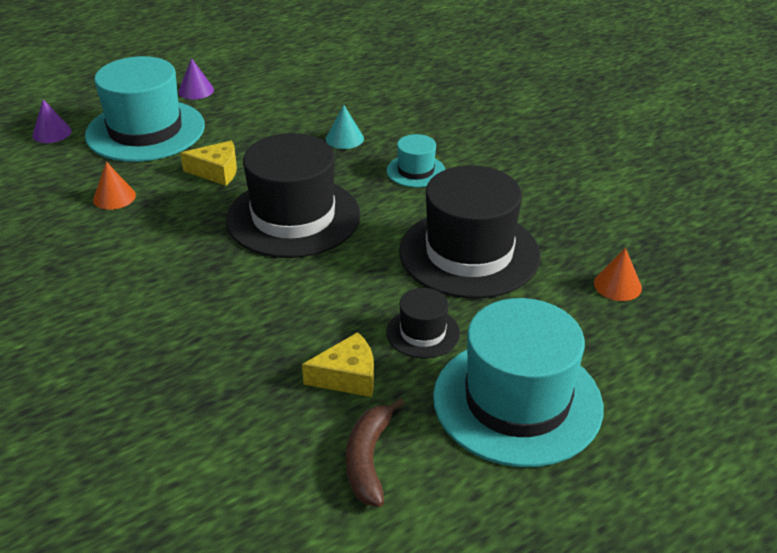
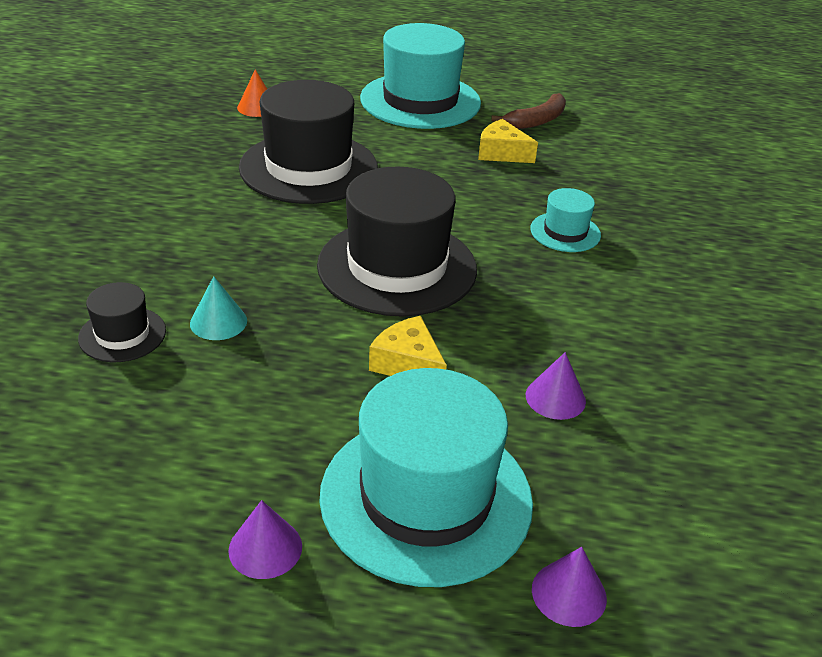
camera: 140 degrees left, 0 degrees up
orange cone [93,162,136,210] -> purple cone [526,352,586,420]
black hat [386,288,460,358] -> black hat moved to [78,282,166,362]
turquoise hat [387,134,445,188] -> turquoise hat moved to [530,188,601,252]

